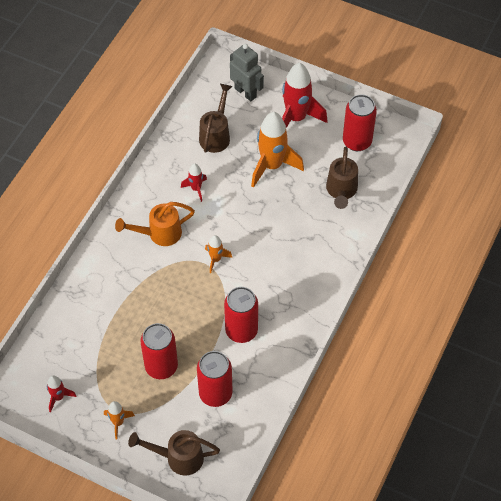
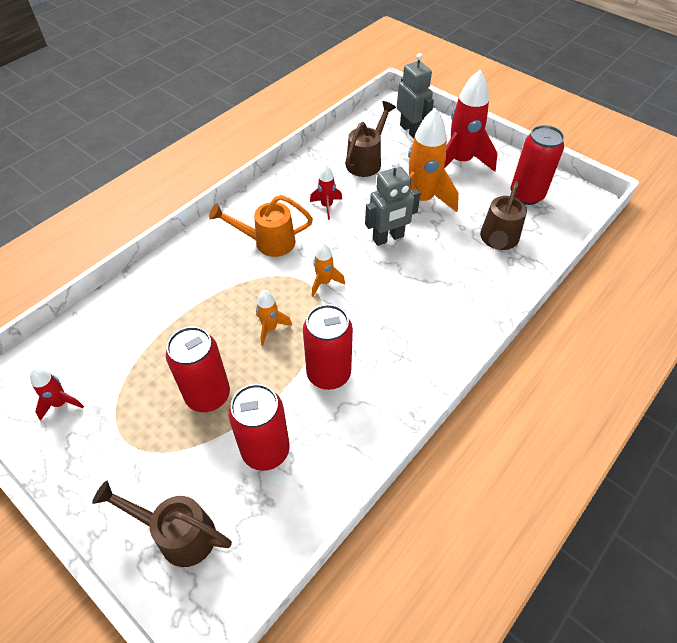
camera: 15 degrees right, 5 degrees down
orange rocket [104,401,135,440] -> orange rocket moved to [256,290,292,346]
none -> grey robot [365,160,421,246]

